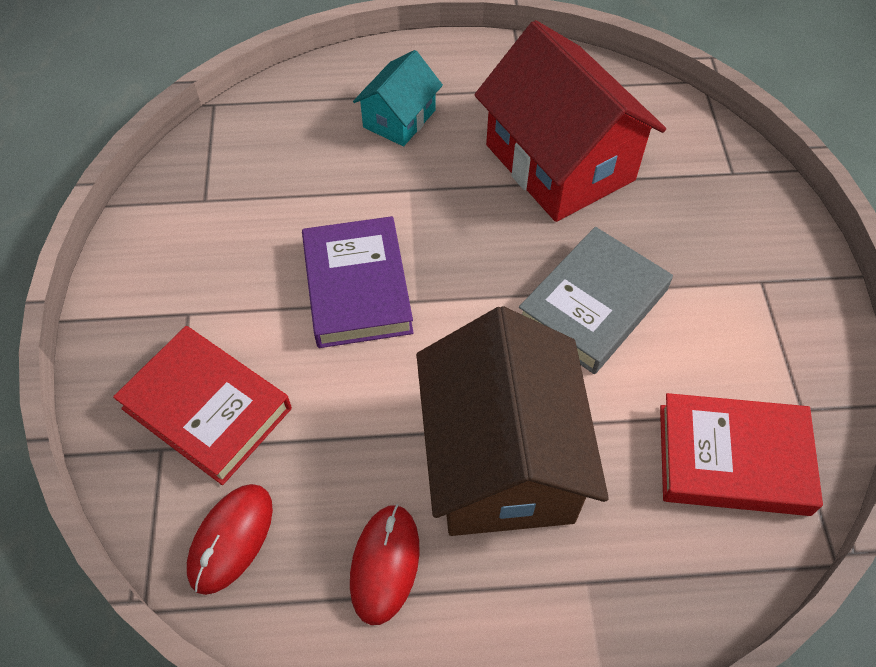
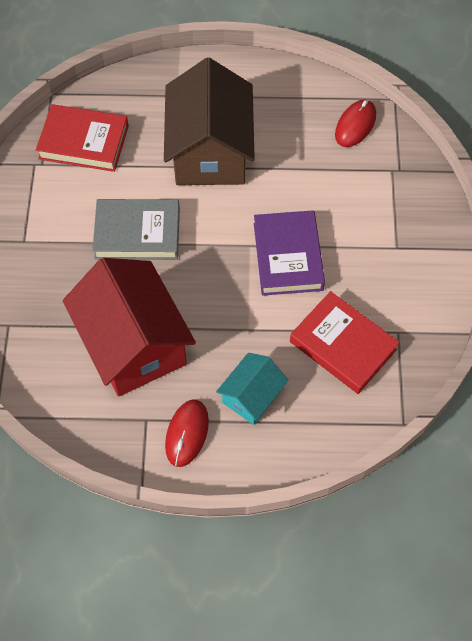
camera: 175 degrees left, 5 degrees up
red book [113,326,292,485] -> red book moved to [290,291,400,394]
red mouse [350,504,420,625] -> red mouse moved to [165,399,209,467]
grey book [519,227,673,374] -> grey book turned 45 degrees clockwise [92,199,180,260]

